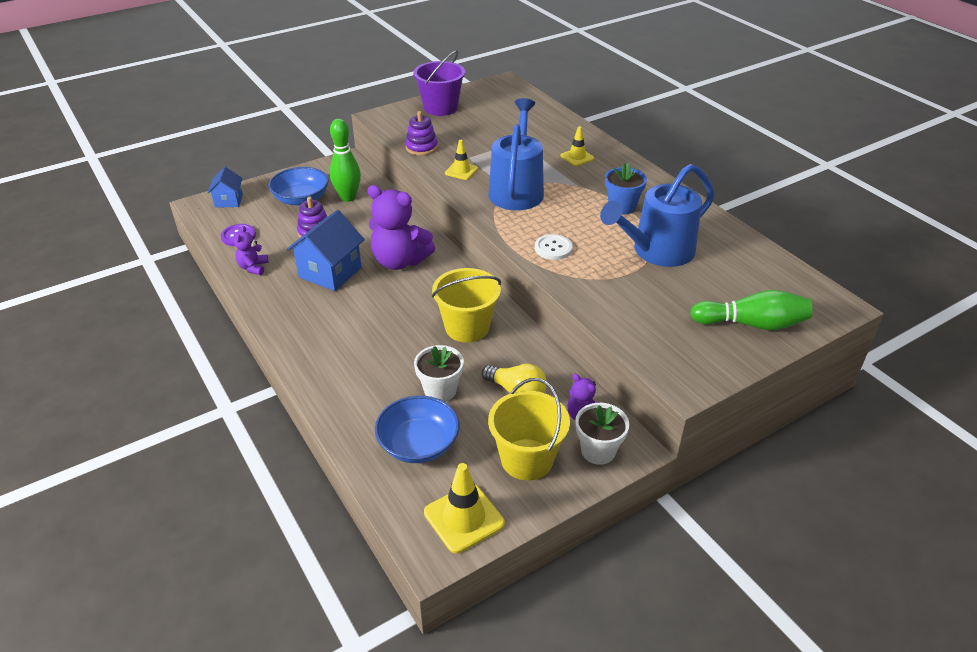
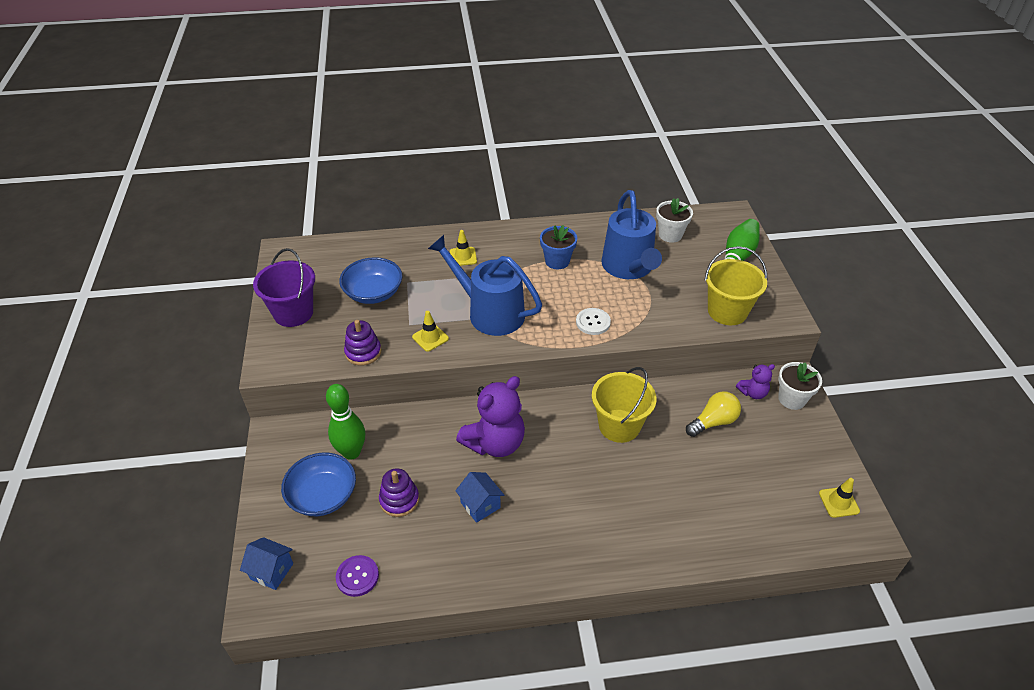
camera: 65 degrees left, 5 degrees up
purple teddy bear [234,226,268,275] -> none
blue house [287,210,365,291] -> blue house [455,472,504,523], size x0.59
blue bowl [375,395,460,463] -> blue bowl moved to [339,257,402,304]
white flower pot [414,345,464,402] -> white flower pot moved to [656,198,693,243]
yellow traffic cone [424,463,505,554] -> yellow traffic cone [819,478,860,518], size x0.62
yellow bucket [488,378,570,480] -> yellow bucket moved to [705,246,768,325]

